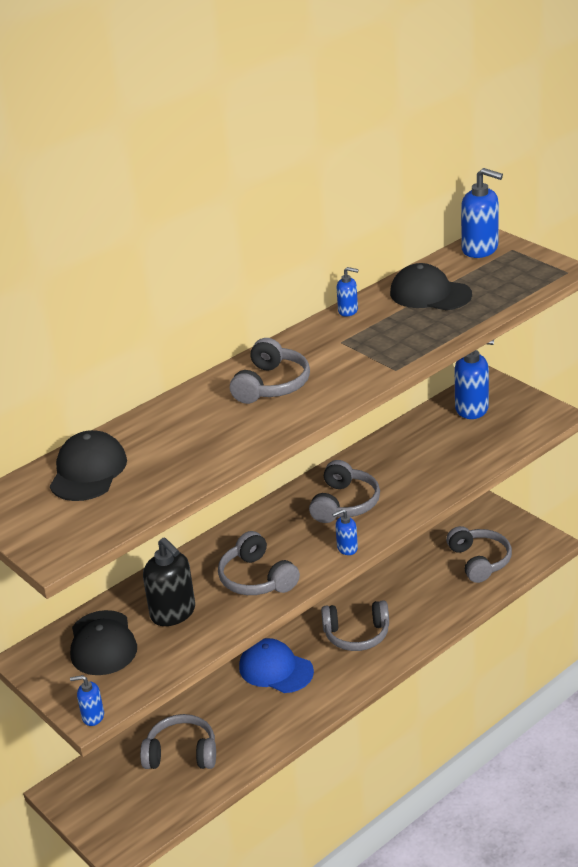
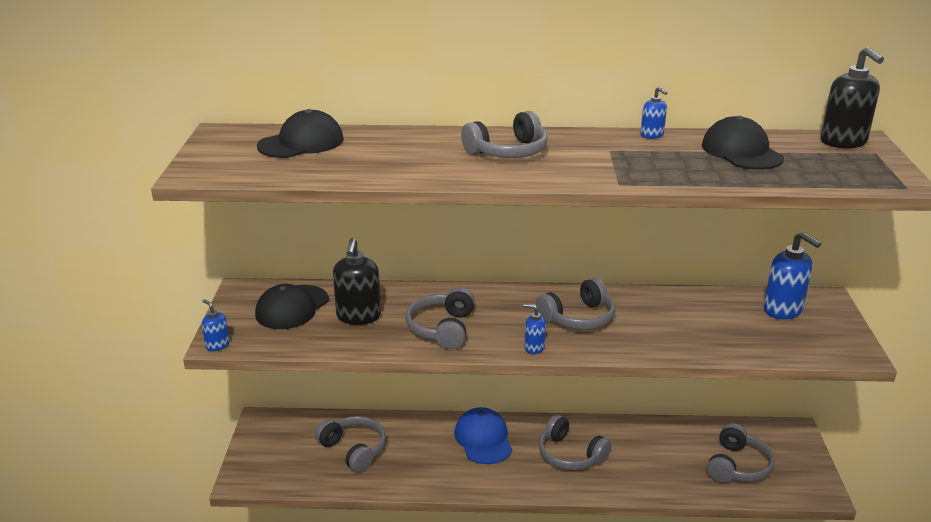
camera: 40 degrees right, 5 degrees down
blue soap dispenser [461,168,503,258] -> black soap dispenser [821,47,884,149]

